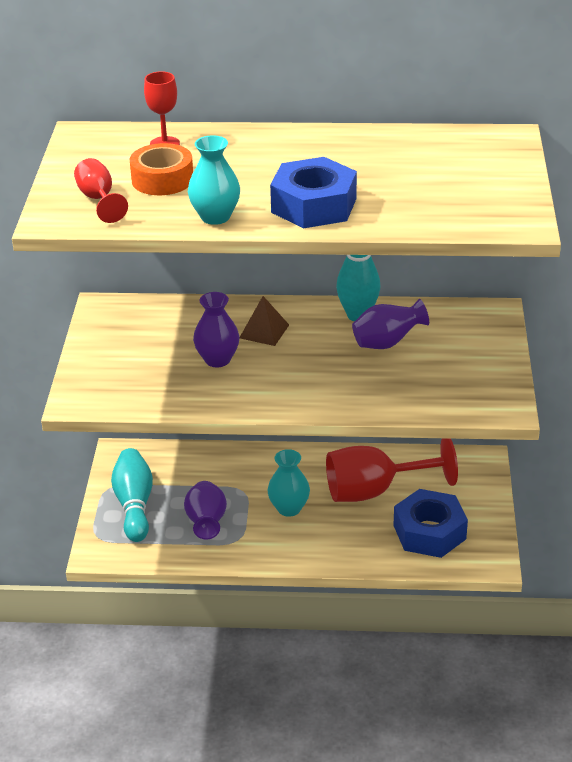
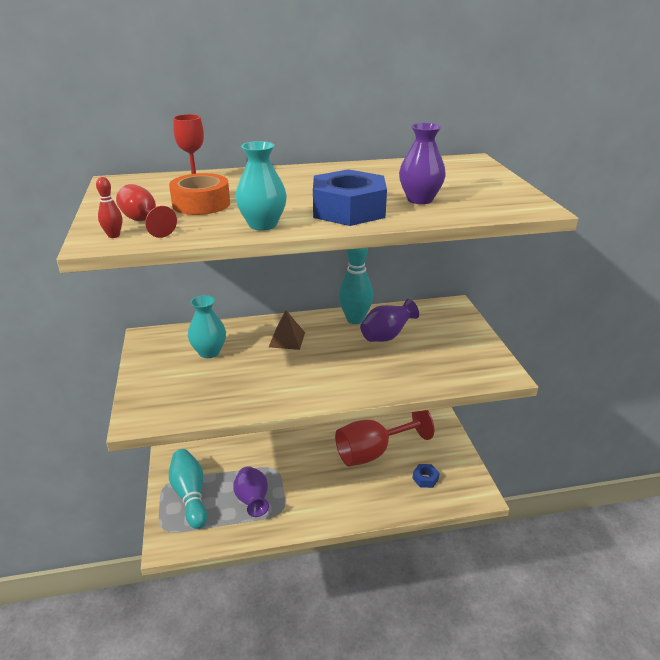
camera: 15 degrees left, 5 degrees down
purple vase [193,292,239,367] -> purple vase moved to [399,123,446,204]
turquoise vase [268,449,310,517] -> turquoise vase moved to [188,295,226,358]
blue nut [393,489,468,558] -> blue nut [412,464,439,488], size x0.46
none -> red bowling pin [96,177,122,238]

